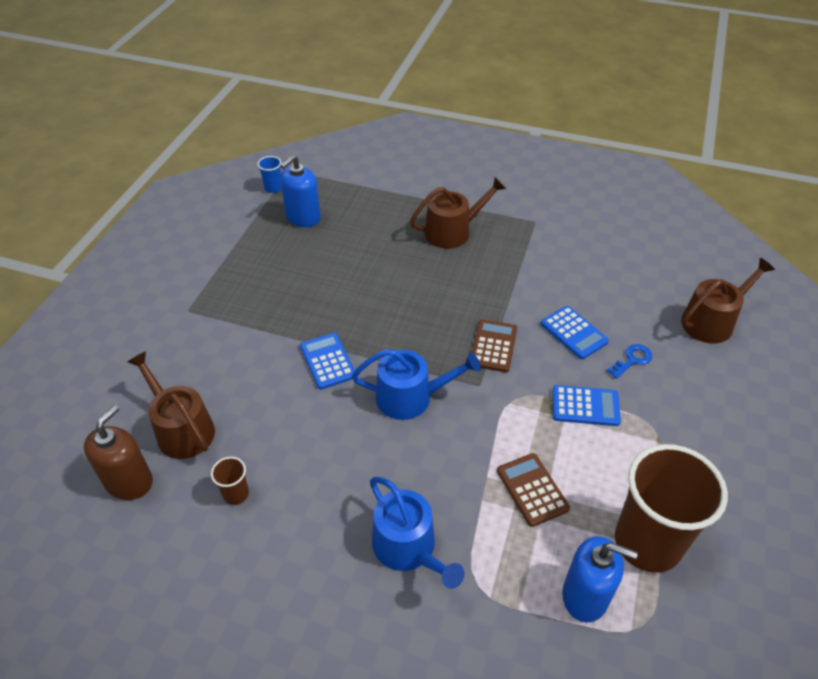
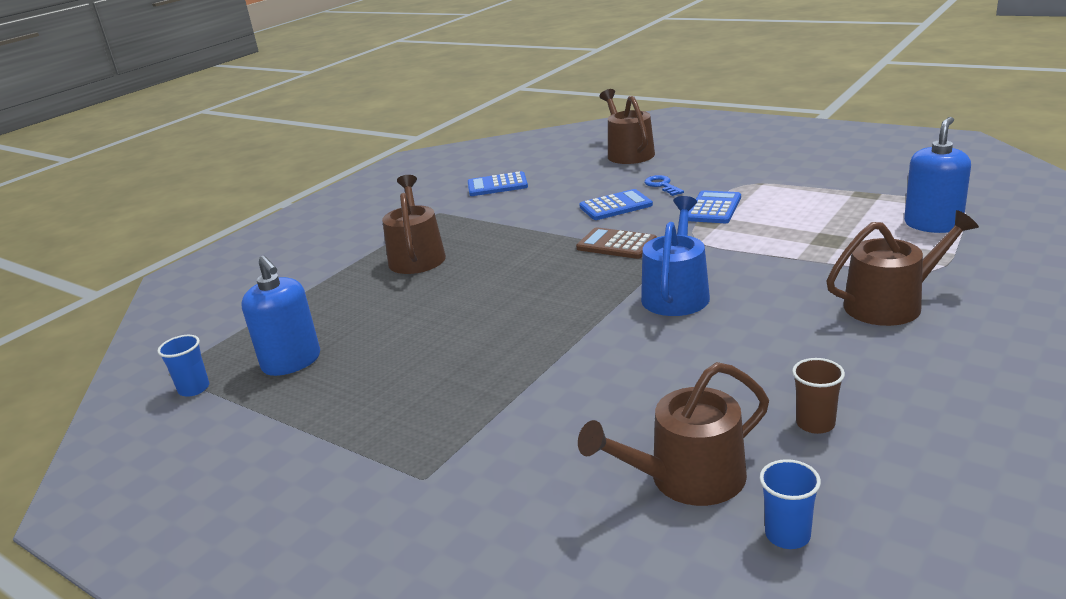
camera: 70 degrees left, 20 degrees down
brown soap dispenser [84,405,153,500] -> blue cup [760,459,821,549]
blue calculator [300,333,355,389] -> blue calculator moved to [468,171,528,196]
blue watering can [370,477,464,589] -> brown watering can [826,210,979,326]
brown calculator [497,453,570,527] -> none
brown cup [615,444,728,573] -> none

